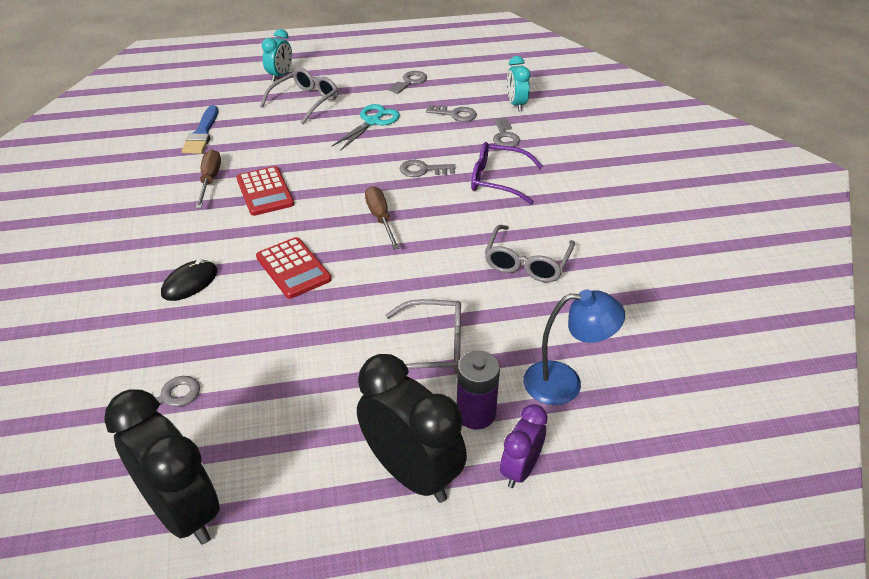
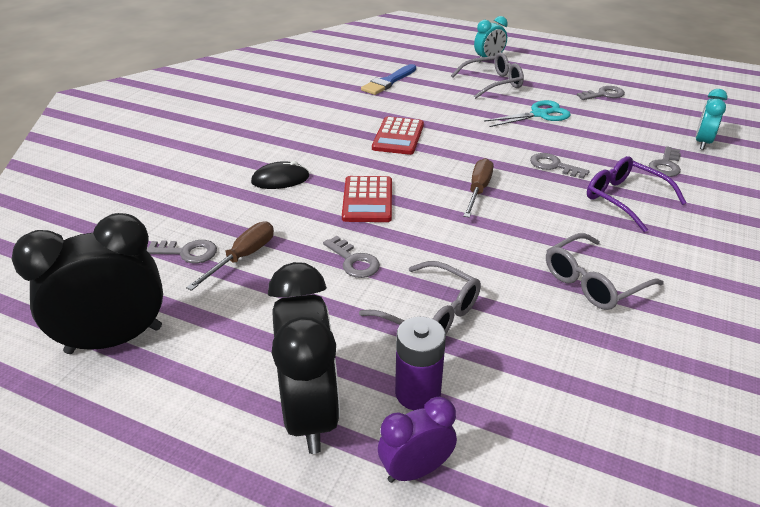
camera: 35 degrees right, 5 degrees down
black clock [104,389,220,545] -> black clock turned 105 degrees counterclockwise [12,213,163,354]
brown screwdriver [196,149,221,208] -> brown screwdriver moved to [186,221,274,291]
grey key [426,105,477,122] -> grey key moved to [323,236,380,278]
blue lamp [523,289,625,405] -> none

